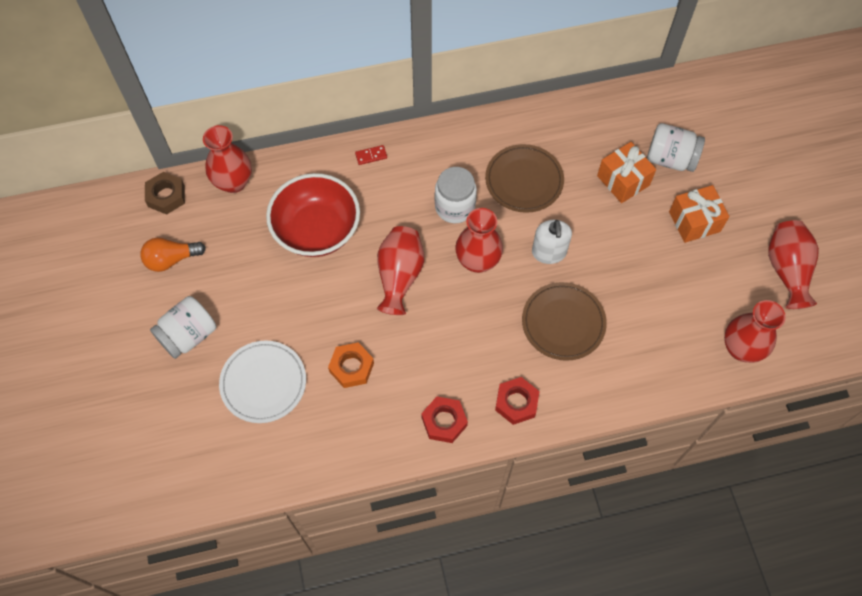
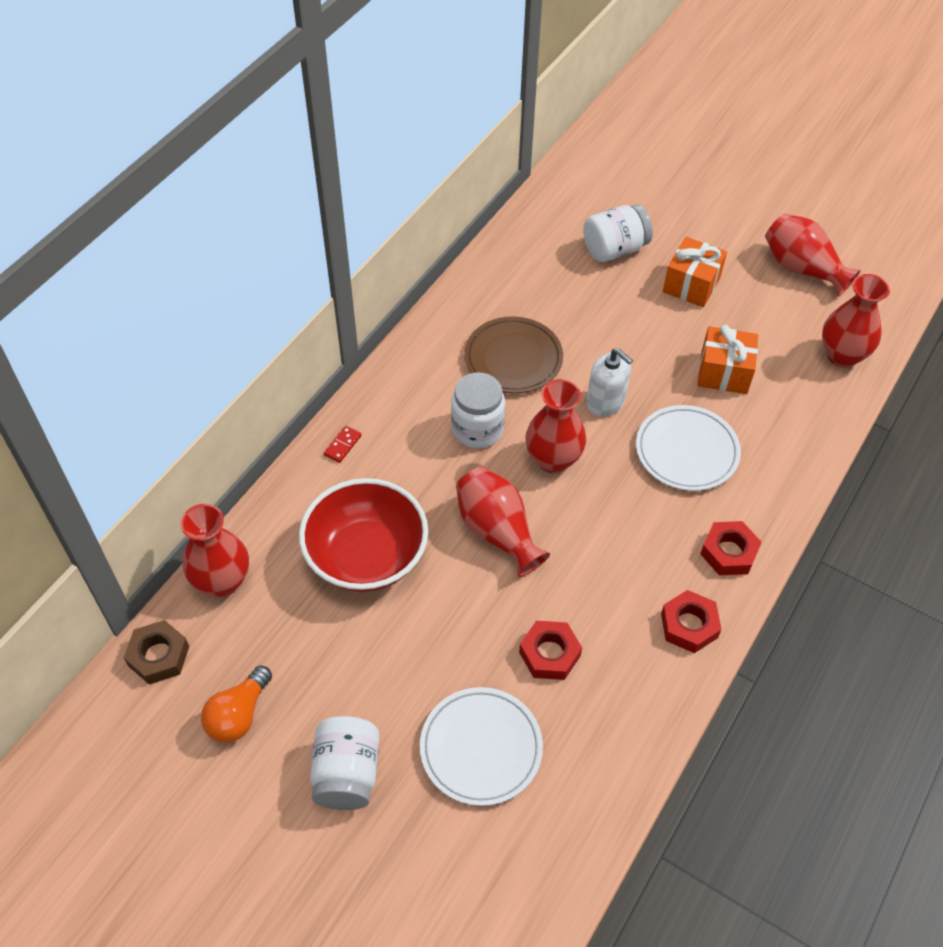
camera: 45 degrees left, 10 degrees down
orange nut [328,342,374,388] -> red nut [519,621,582,680]
brown plate [522,282,607,361] -> white plate [636,405,741,491]
orange gift [597,142,656,203] -> orange gift moved to [698,325,758,394]

